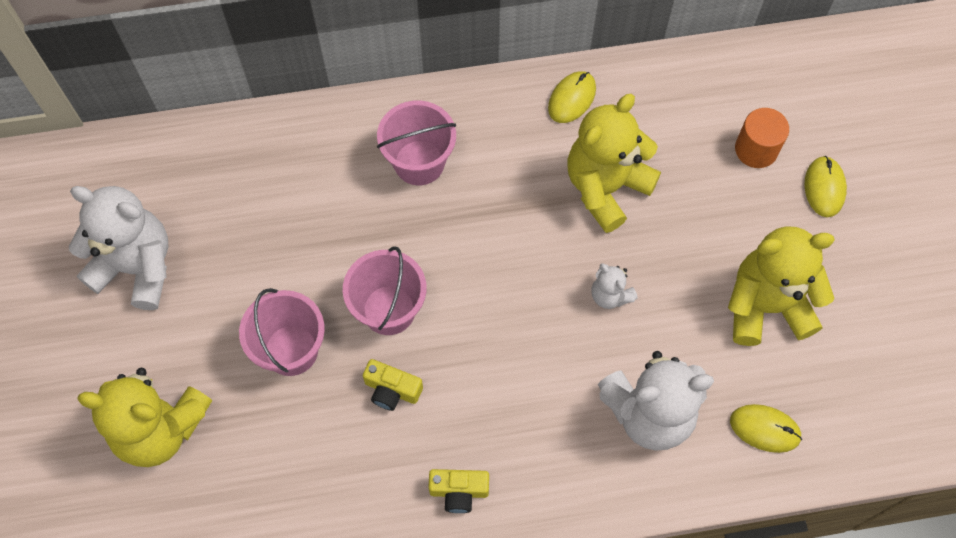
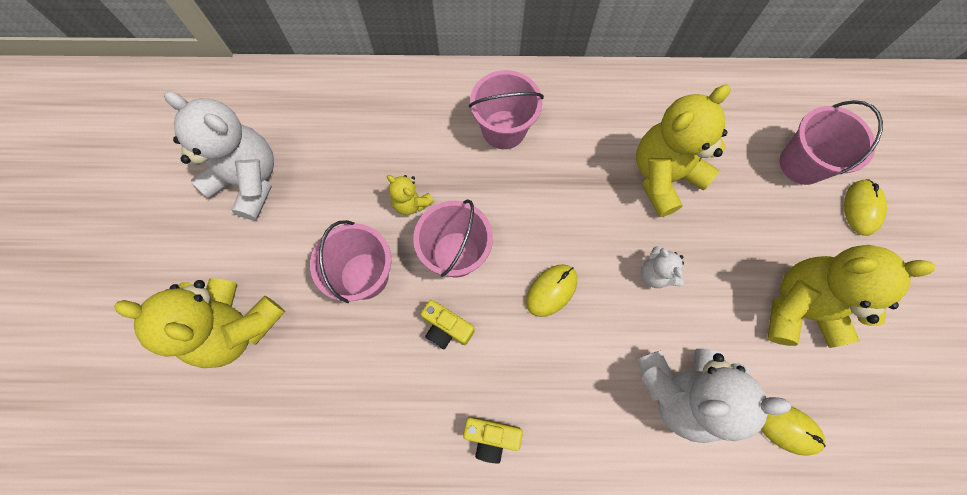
camera: 10 degrees right, 5 degrees up
yellow mouse [548,71,596,123] -> yellow mouse moved to [526,264,577,317]
orange cylinder [735,108,789,168] -> pink bucket [780,100,883,185]
none -> yellow teddy bear [387,175,434,215]

